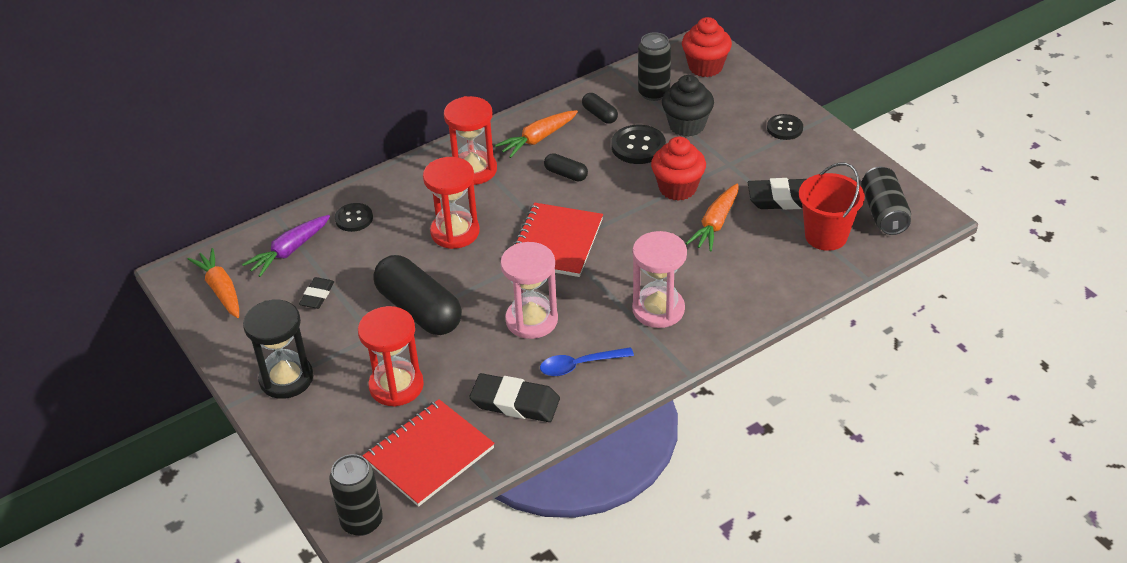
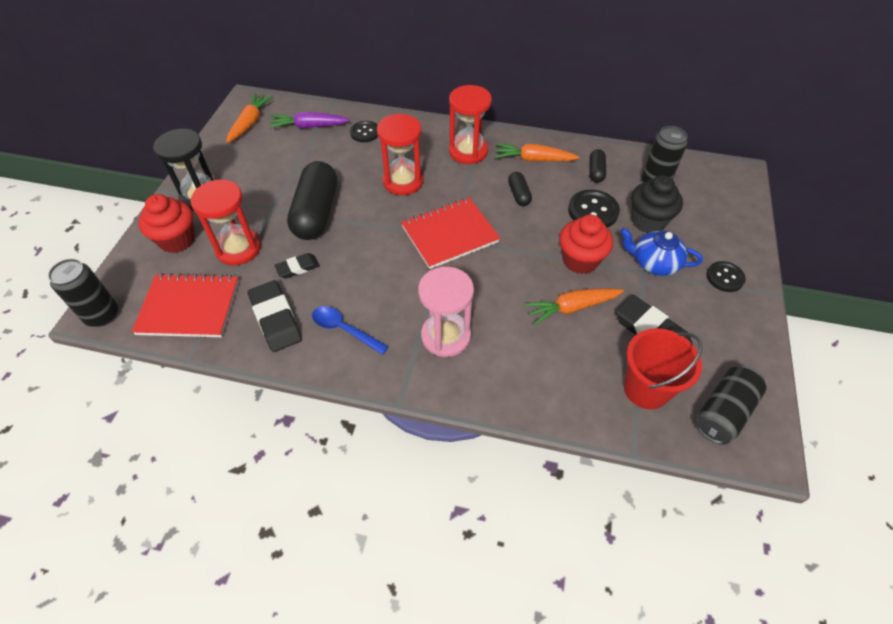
camera: 45 degrees right, 10 degrees up
black eraser [299,277,334,309] -> black eraser moved to [274,253,320,279]
pink hourglass [500,242,558,339] -> none
red cupcake [682,17,732,77] -> red cupcake moved to [138,194,195,253]
none -> blue teapot [620,228,703,276]

